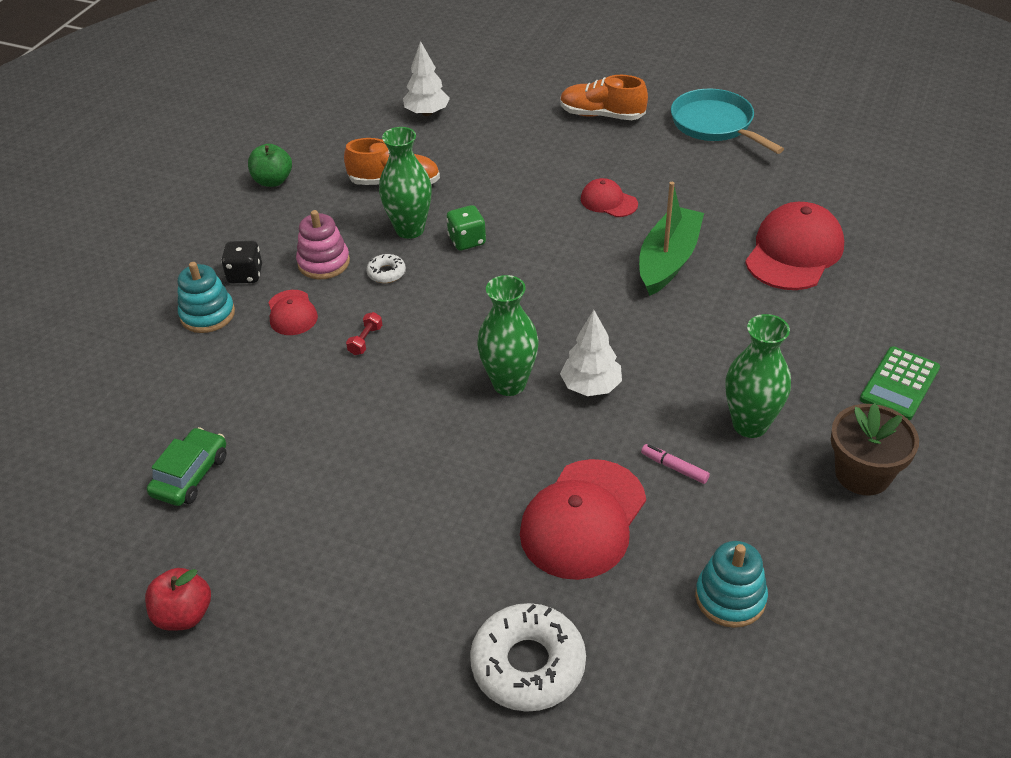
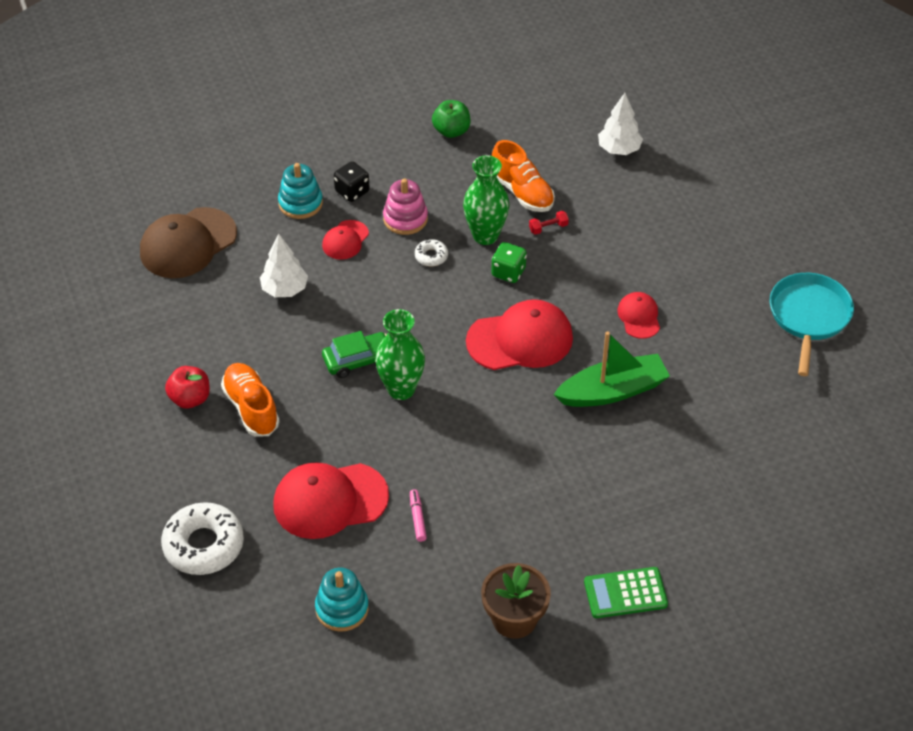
camera: 45 degrees right, 5 degrees up
red apple [145,568,211,631] -> red apple moved to [165,366,210,409]
green car [147,427,227,506] -> green car moved to [322,331,387,378]
red dumbbell [346,312,382,355] -> red dumbbell moved to [529,211,569,235]
orange shoe [560,75,648,120] -> orange shoe moved to [221,363,280,436]
white tree [560,310,622,396] -> white tree moved to [260,233,308,297]
green vase [726,314,791,438] -> none
red cap [745,202,844,290] -> red cap moved to [466,299,573,370]
none -> brown cap [140,207,237,278]

